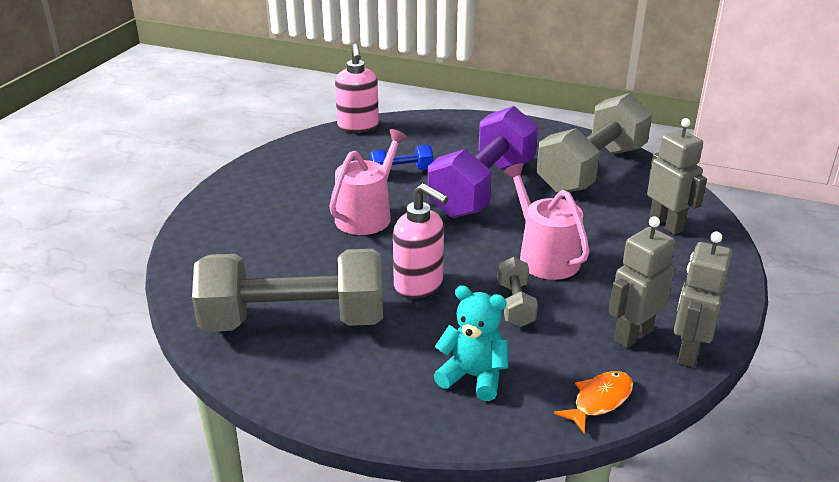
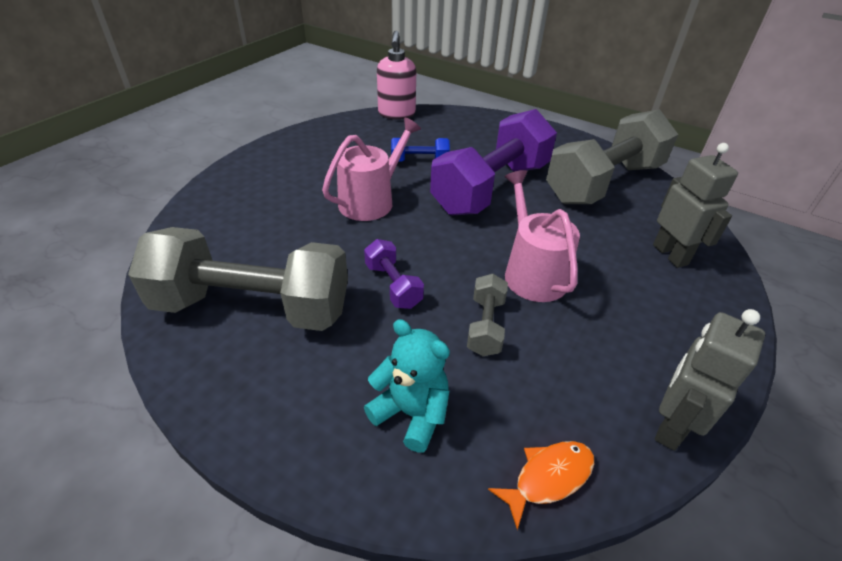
camera: 10 degrees right, 10 degrees up
pink soap dispenser [393,183,448,299] -> purple dumbbell [364,239,424,309]
grey robot [608,216,675,348] -> none

